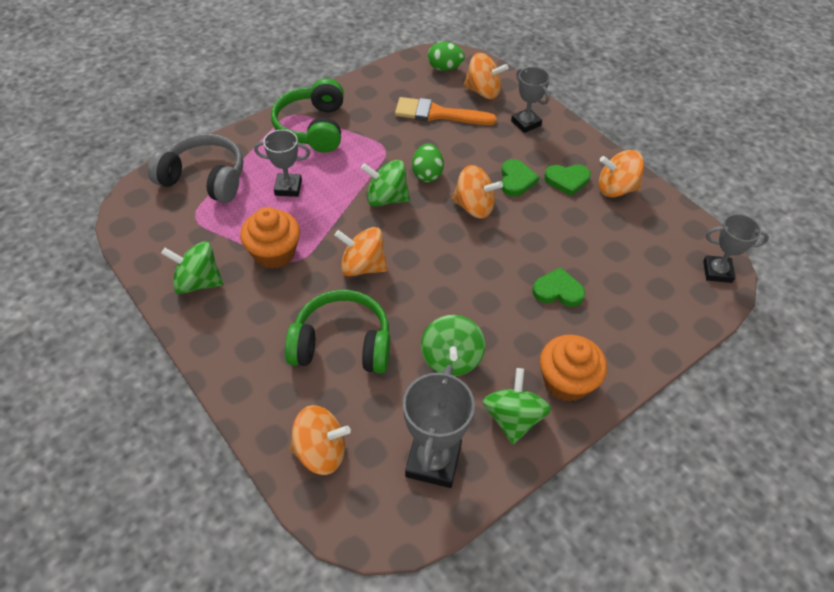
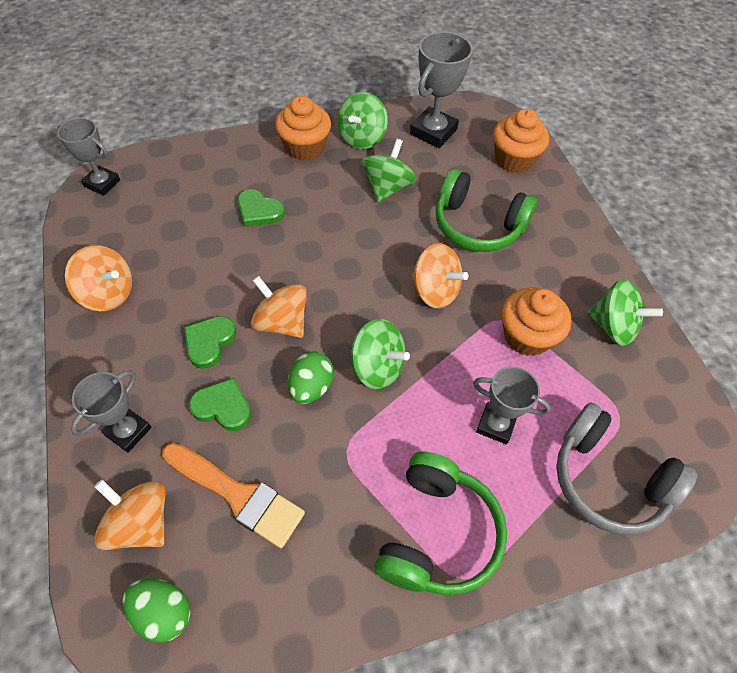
camera: 160 degrees left, 5 degrees up
orange spinning top [290,405,351,475] -> orange cupcake [493,109,549,173]
grey trophy [511,67,550,133] -> grey trophy turned 45 degrees clockwise [71,370,152,453]
green heart [544,164,591,196] -> green heart moved to [189,378,251,431]

